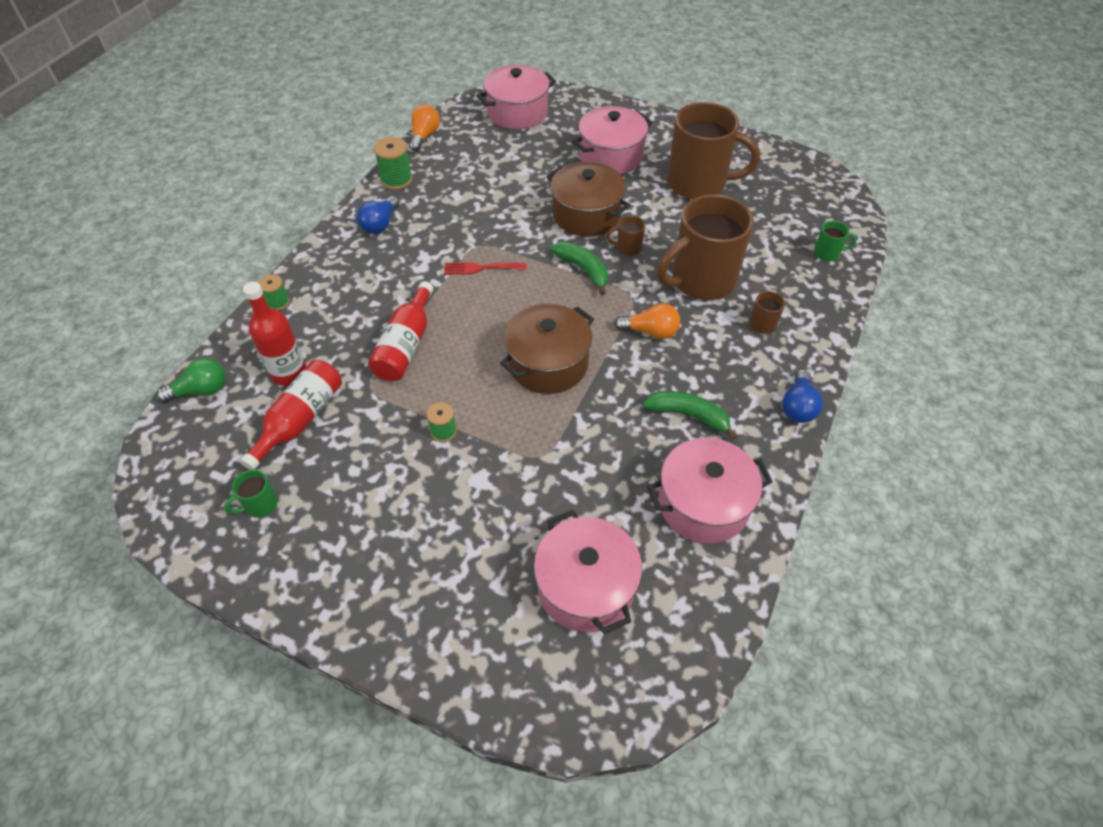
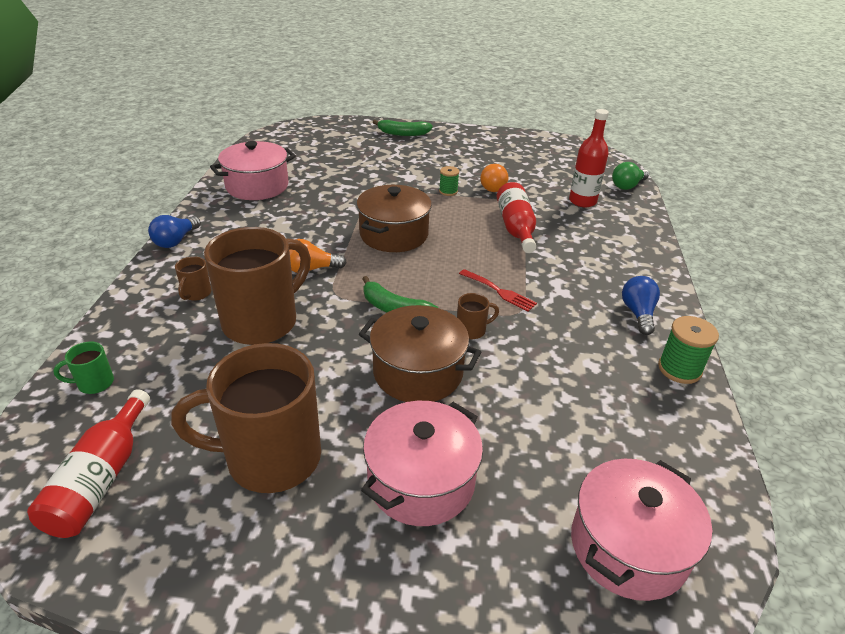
camera: 160 degrees right, 15 degrees down
green mug [224,470,278,518] -> none
red bottle [240,360,342,470] -> red bottle moved to [27,389,150,538]
green spool [258,274,290,311] -> none
orange light bulb [409,104,440,151] -> orange light bulb moved to [480,164,508,192]
red fork [444,262,526,275] -> red fork turned 60 degrees clockwise [459,269,537,312]
pink pot [534,510,642,634] -> none
brown mug [606,216,645,256] -> brown mug moved to [457,293,499,339]
green banana [643,391,737,440] -> green banana moved to [373,120,433,136]
blue light bulb [782,369,823,423] -> blue light bulb turned 150 degrees counterclockwise [148,215,201,248]

